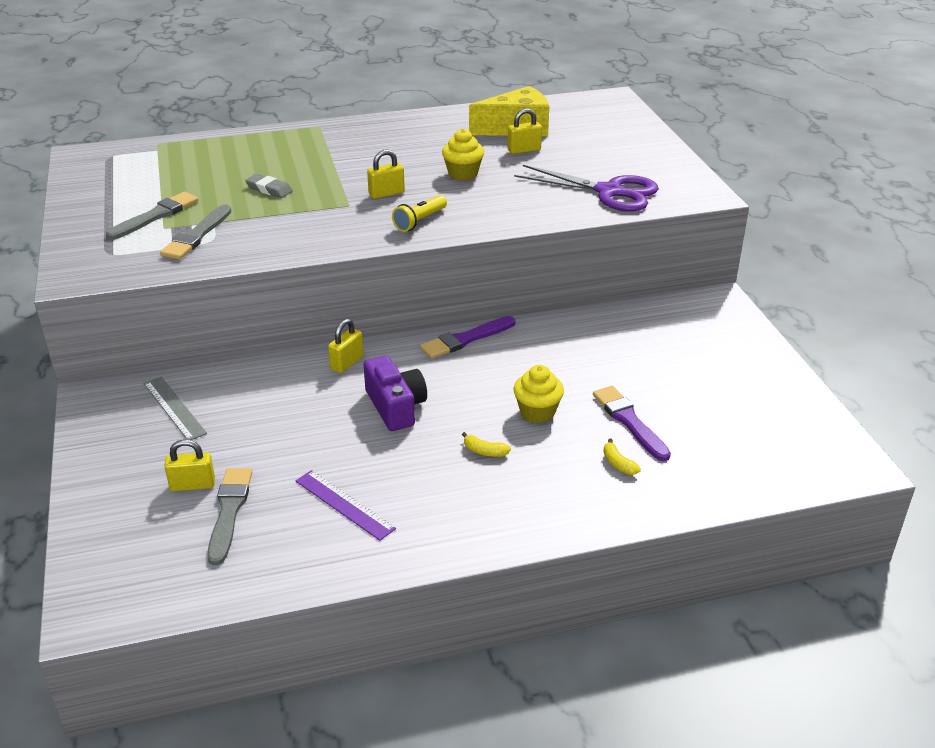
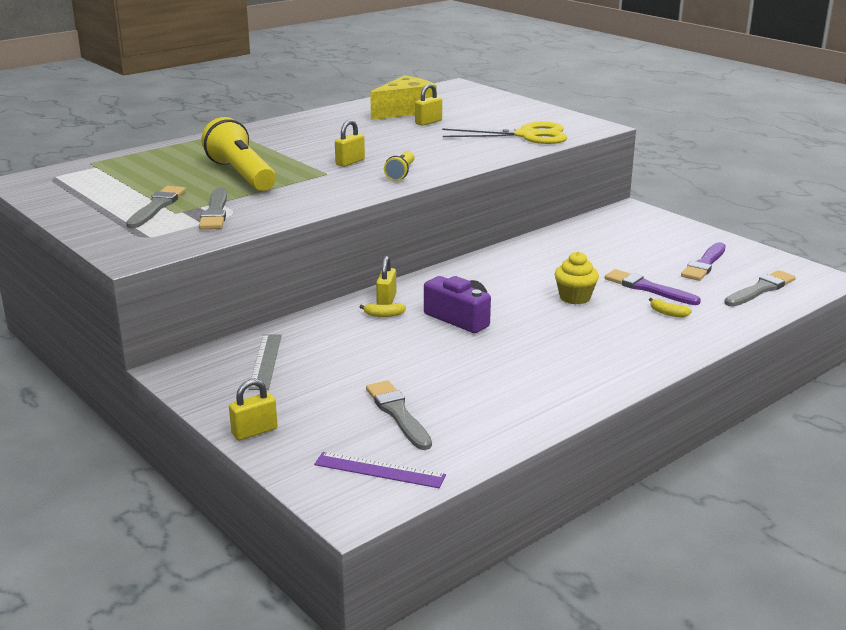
camera: 25 degrees left, 10 degrees down
grey ruler [144,377,207,440] -> grey ruler turned 60 degrees clockwise [248,334,282,390]
yellow padlock [164,439,215,492] -> yellow padlock moved to [229,379,278,440]
grey eraser [245,174,293,198] -> yellow flashlight [201,117,276,191]
purple ruler [296,470,396,541] -> purple ruler moved to [314,452,446,488]
purple brush [420,316,515,359] -> purple brush moved to [681,242,726,281]
yellow cupcake [442,129,484,181] -> none
yellow banana [462,432,511,457] -> yellow banana moved to [360,303,406,317]
purple scissors [514,165,659,212] -> yellow scissors [442,122,567,144]
none -> grey brush [724,270,796,307]

